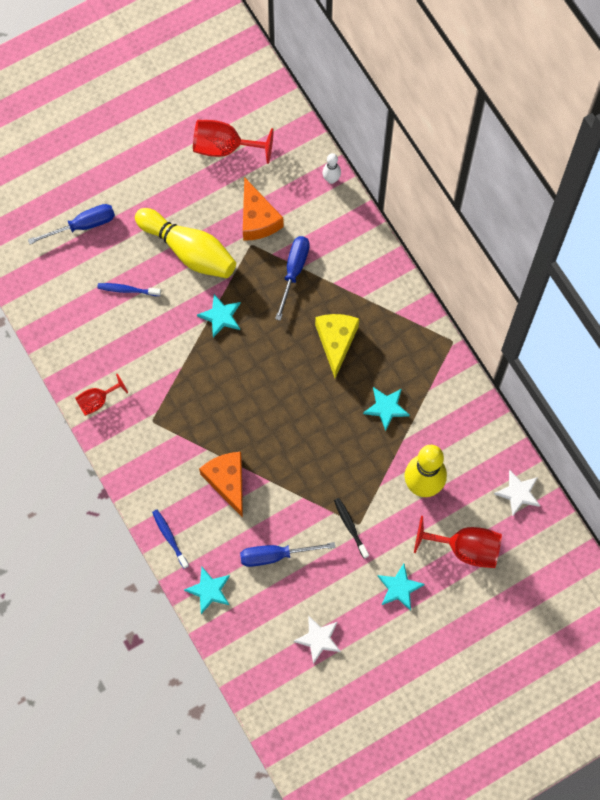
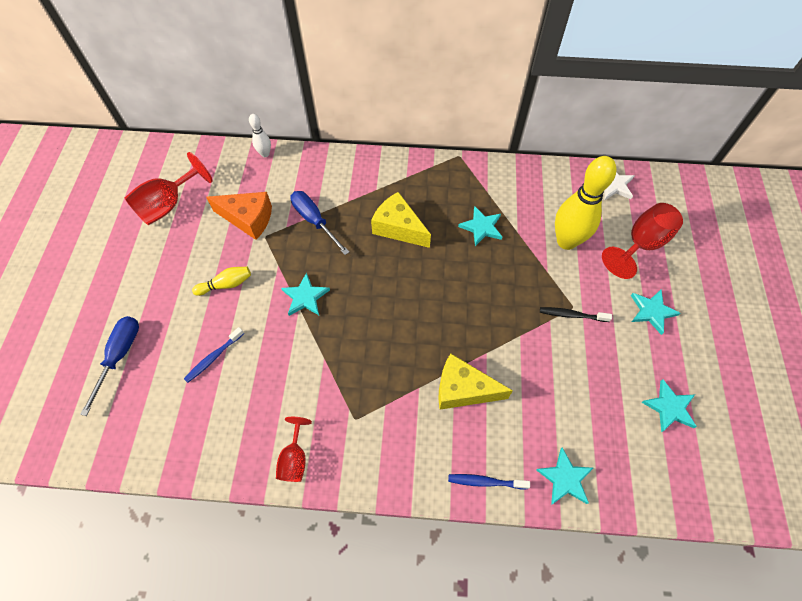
camera: 55 degrees left, 10 degrees down
yellow bowling pin [135,208,236,278] -> yellow bowling pin [192,267,251,296], size x0.47
orange cheese [199,452,243,518] -> yellow cheese [438,353,513,410]
blue screwdriver [240,542,335,567] -> none
white star [293,615,341,664] -> turquoise star [641,379,697,432]

